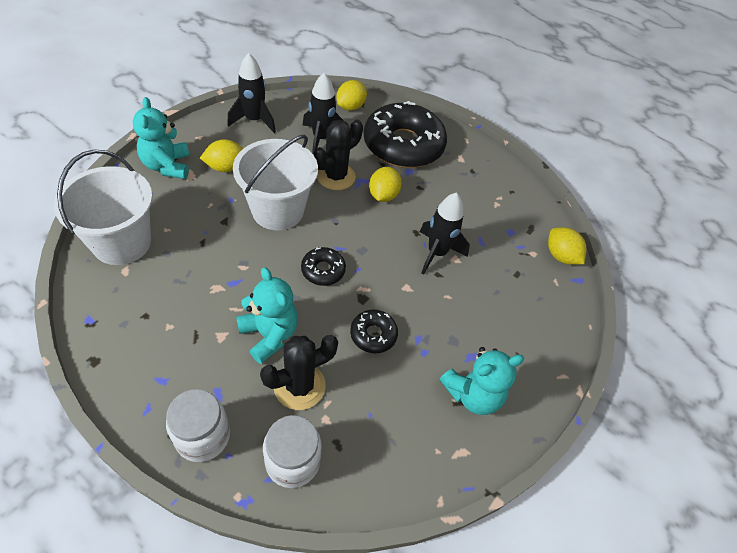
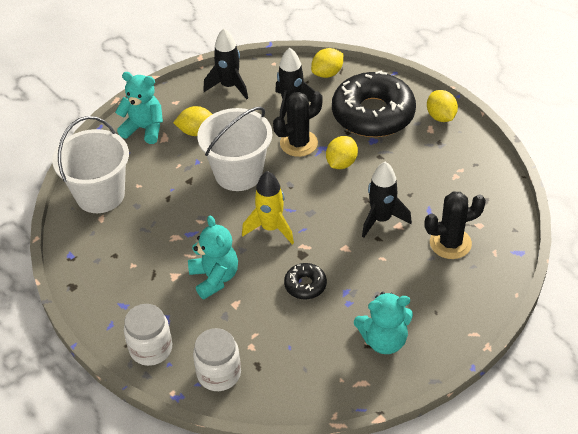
camera: 20 degrees right, 5 degrees down
turquoise teddy bear [133,97,190,179] -> turquoise teddy bear turned 105 degrees clockwise [115,72,163,144]
black cactus [260,335,338,410] -> black cactus moved to [424,191,486,259]
black donut [301,247,346,286] -> yellow rocket [242,171,294,244]
yellow lemon [548,227,586,265] -> yellow lemon moved to [427,90,458,122]

